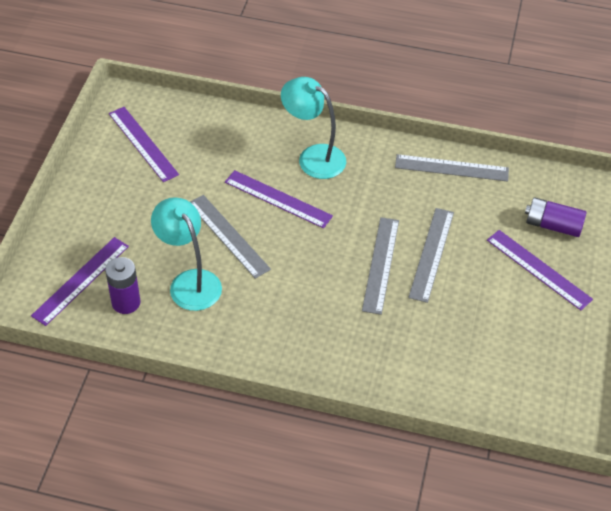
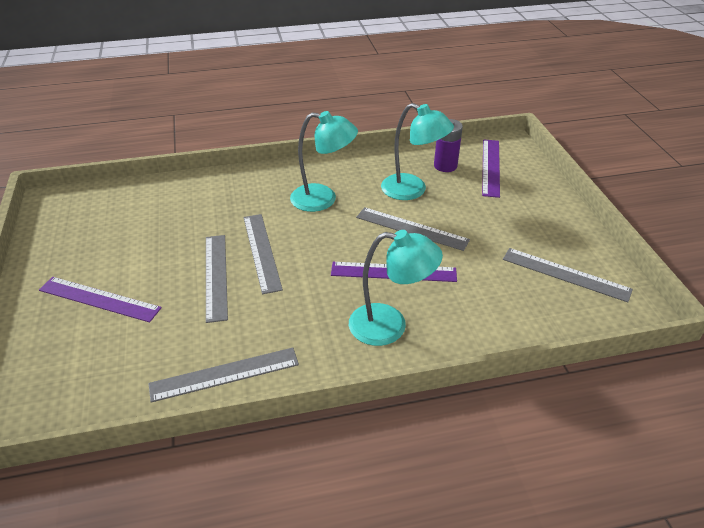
camera: 155 degrees right, 10 degrees down
purple ruler [109,107,179,182] -> grey ruler [503,248,633,302]
purple battery [525,197,587,237] -> none
none -> turquoise lamp [290,111,358,212]

